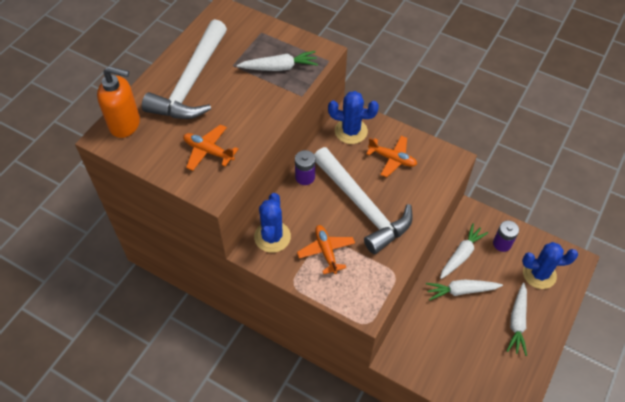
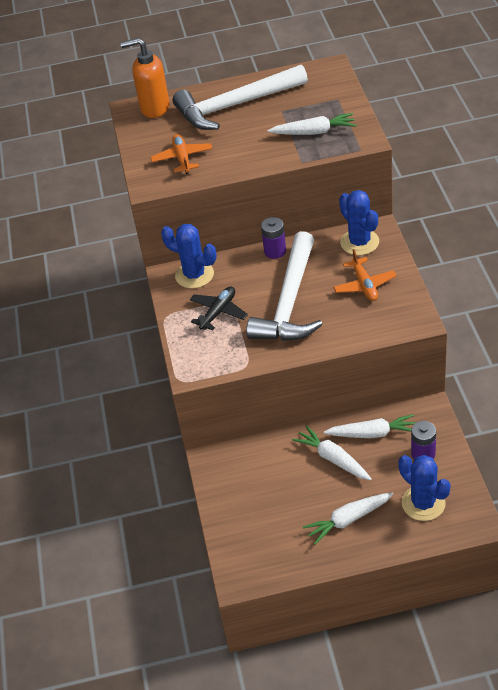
camera: 55 degrees right, 10 degrees down
orange soap dispenser [97,66,140,138] -> orange soap dispenser turned 120 degrees clockwise [120,38,170,118]
white carrot [237,51,318,71] -> white carrot turned 45 degrees counterclockwise [267,113,356,135]
blue cactus [254,193,291,253] -> blue cactus turned 60 degrees clockwise [161,224,217,289]
orange plane [297,225,355,274] -> black plane [190,286,248,331]

